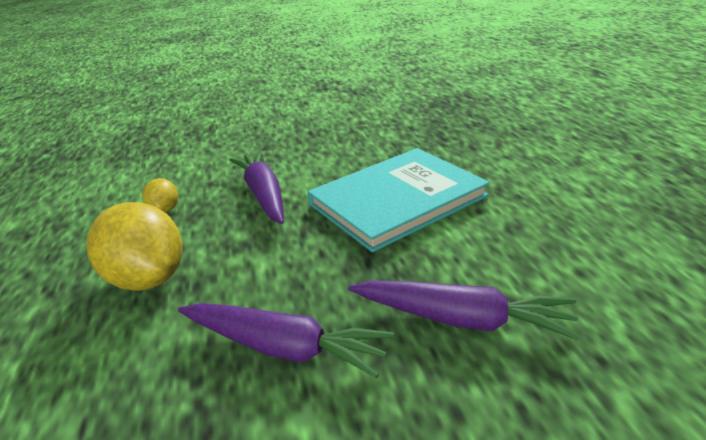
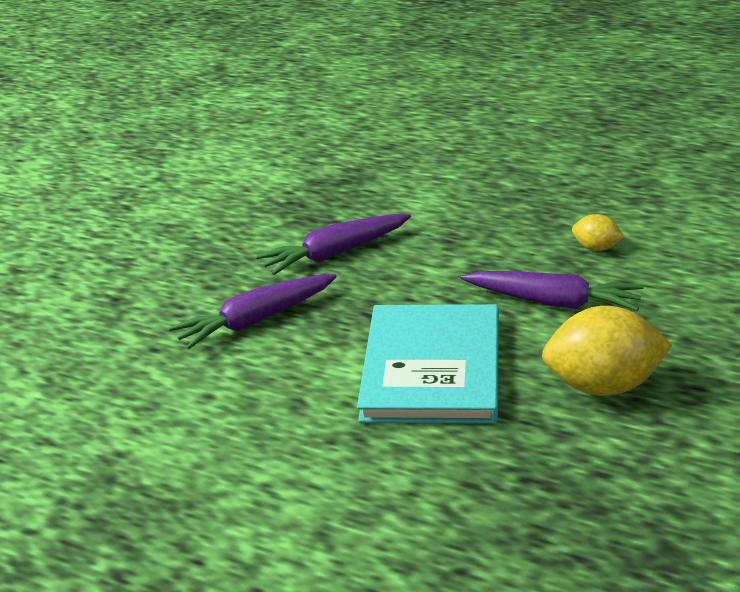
camera: 130 degrees right, 0 degrees up
yellow lemon [87,202,182,291] -> yellow lemon moved to [542,306,672,396]

